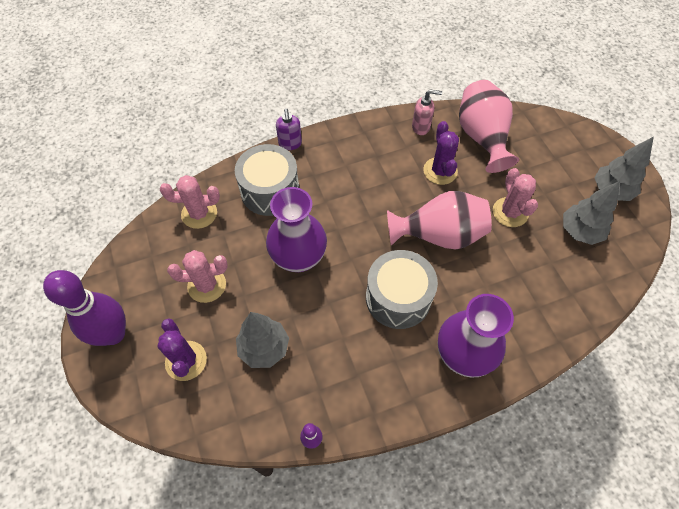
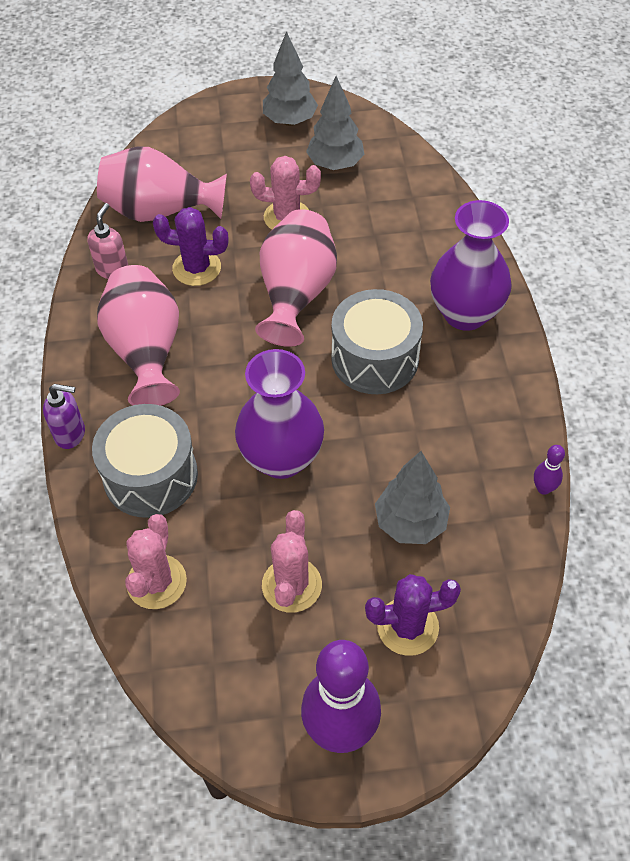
camera: 75 degrees left, 5 degrees down
none -> pink vase [97,265,180,406]

